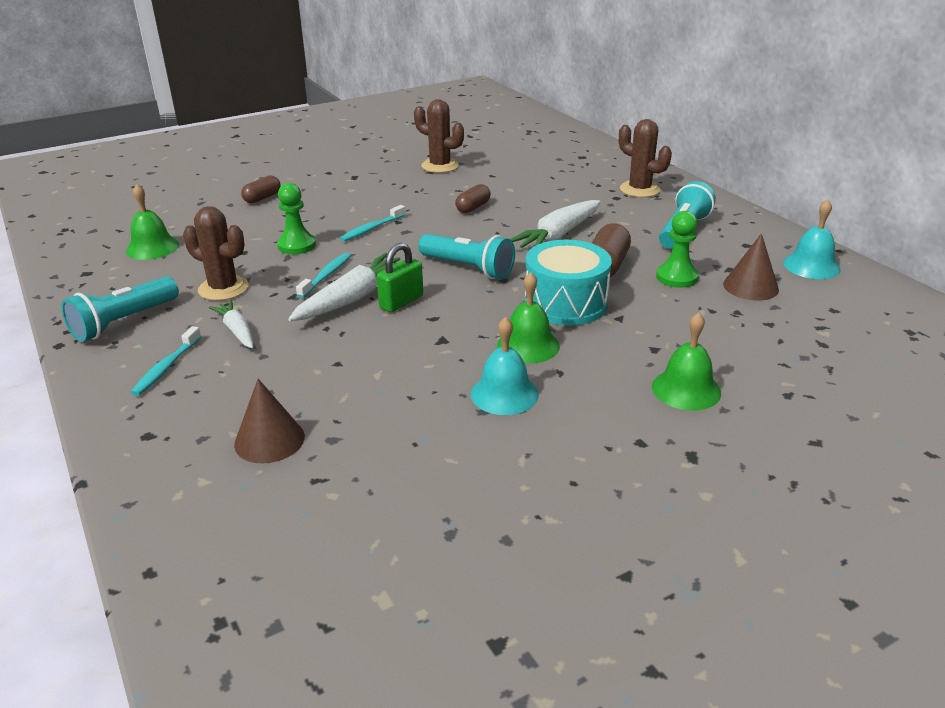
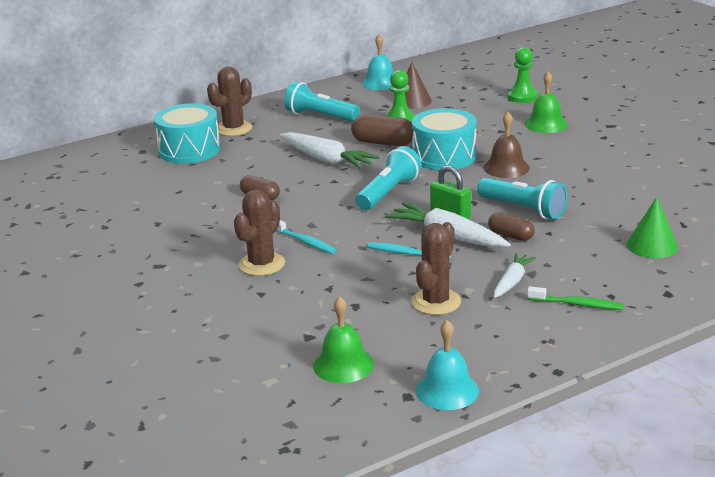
camera: 90 degrees left, 5 degrees down
turquoise flashlight [61,277,179,342] -> turquoise flashlight moved to [477,178,567,219]
turquoise toothbrush [131,326,201,396] -> green toothbrush [527,286,624,310]
white carrot [209,300,253,348] -> white carrot turned 150 degrees clockwise [494,253,536,298]
brown cone [234,379,305,463] -> green cone [626,197,678,258]
brown capsule [241,175,281,203] -> brown capsule moved to [488,212,535,241]
green pawn [277,183,316,254] -> green pawn moved to [508,47,538,103]
brown cactus [414,99,464,173] -> brown cactus moved to [234,189,285,276]
turquoise bell [471,317,539,415] -> turquoise bell moved to [416,320,479,410]
green bell [497,272,560,363] -> brown bell [484,112,530,178]
none -> turquoise drum [154,104,220,163]

